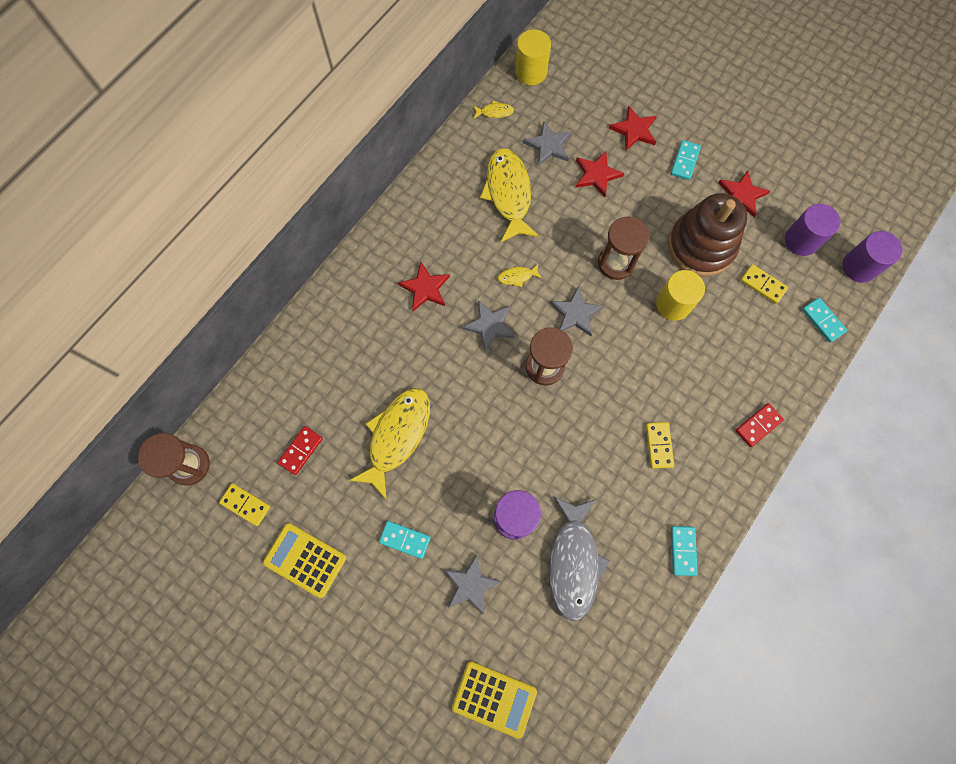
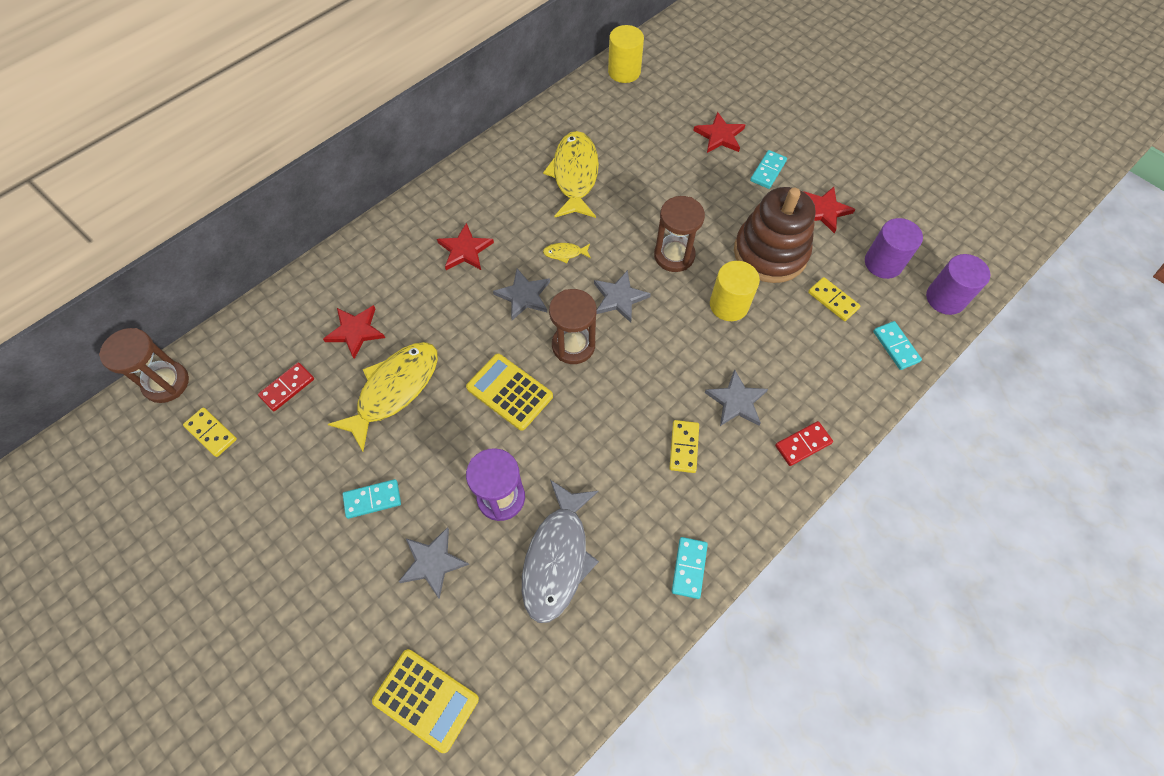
camera: 10 degrees right, 10 degrees down
yellow calculator [263,523,346,598] -> yellow calculator moved to [466,354,553,431]
turquoise domino [379,521,431,559] -> turquoise domino turned 45 degrees counterclockwise [343,479,401,519]
yellow fish [473,101,514,118] -> none
grey star [523,121,571,166] -> grey star moved to [705,369,768,426]
red star [576,151,624,197] -> red star moved to [323,305,385,359]

